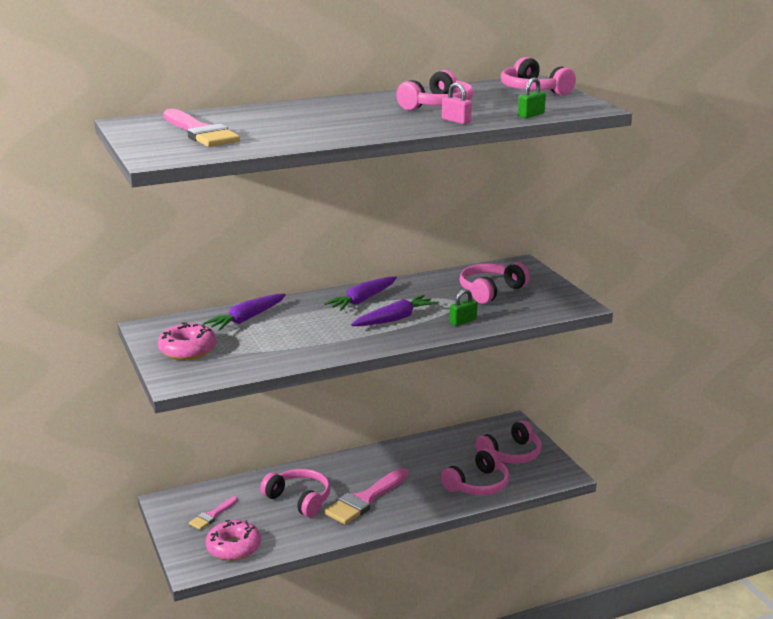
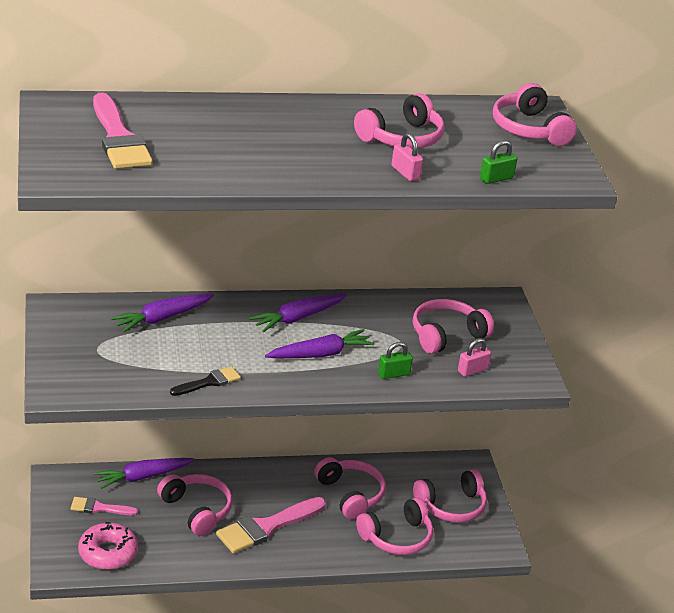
camera: 10 degrees right, 10 degrees up
pink donut [158,322,217,360] -> none
pink brush [189,496,238,530] -> pink brush turned 45 degrees clockwise [71,497,138,515]
none -> purple carrot [94,458,195,489]
none -> black brush [170,366,241,396]
none -> pink headphones [314,457,386,519]
none -> pink padlock [458,338,491,377]

